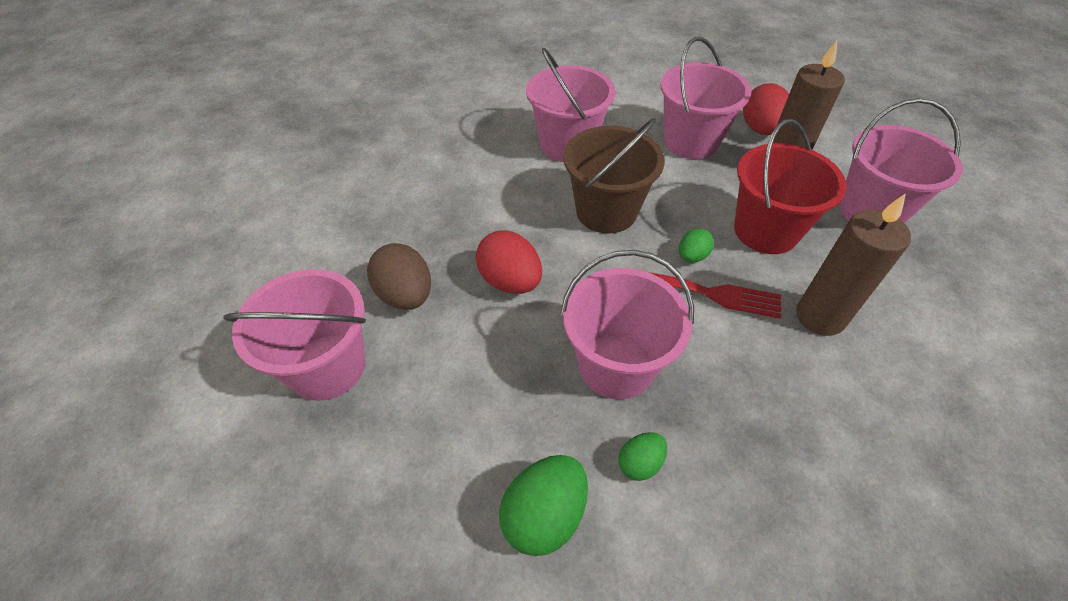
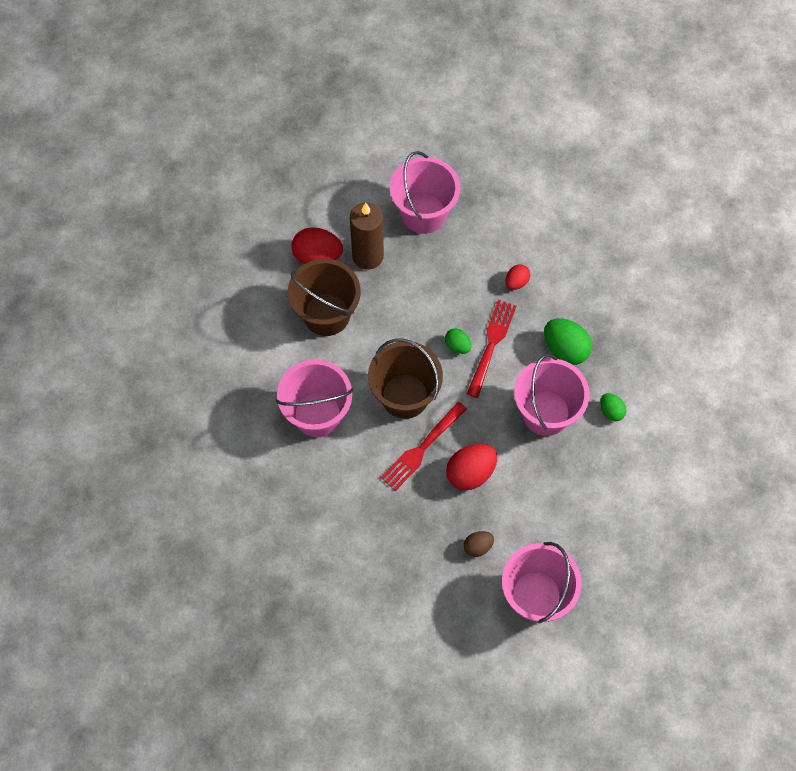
camera: 85 degrees left, 15 degrees up
brown egg [367,243,431,310] -> brown egg [464,531,494,557], size x0.57
green egg [499,455,588,556] -> green egg moved to [544,318,592,365]
pink bucket [660,37,751,159] -> brown bucket [288,259,361,336]
red bucket [734,119,847,254] -> none
brown candle [796,193,911,336] -> red egg [505,264,530,290]
none -> red fork [381,402,467,491]

